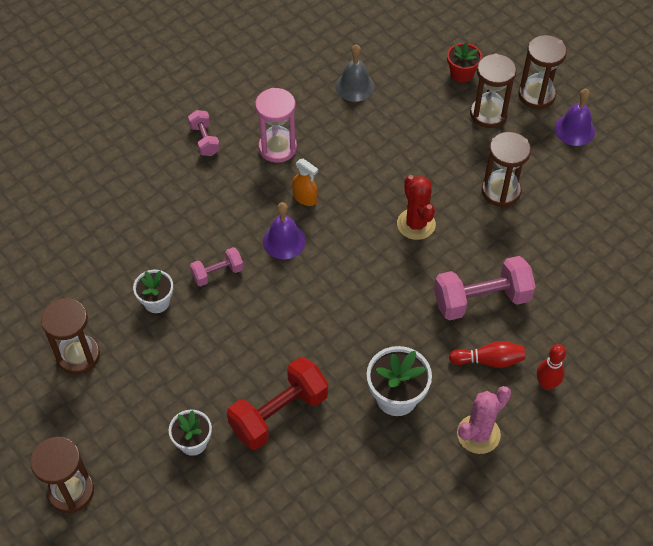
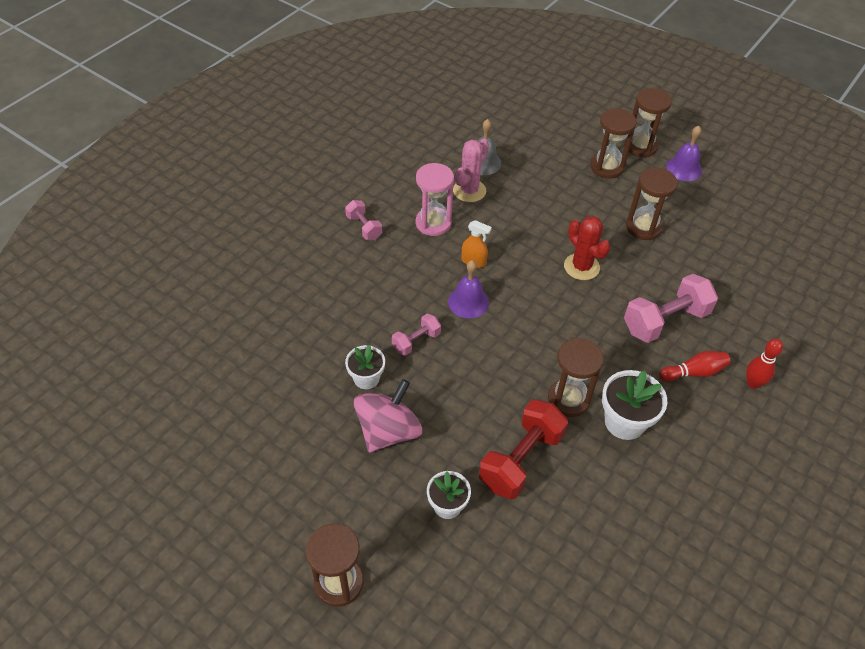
camera: 15 degrees left, 5 degrees down
brown hourglass [41,298,100,374] -> brown hourglass moved to [548,338,604,417]
red flower pot [447,42,482,83] -> none
pink cactus [457,386,511,454] -> pink cactus moved to [453,139,489,202]
none -> pink spinning top [354,379,422,453]

